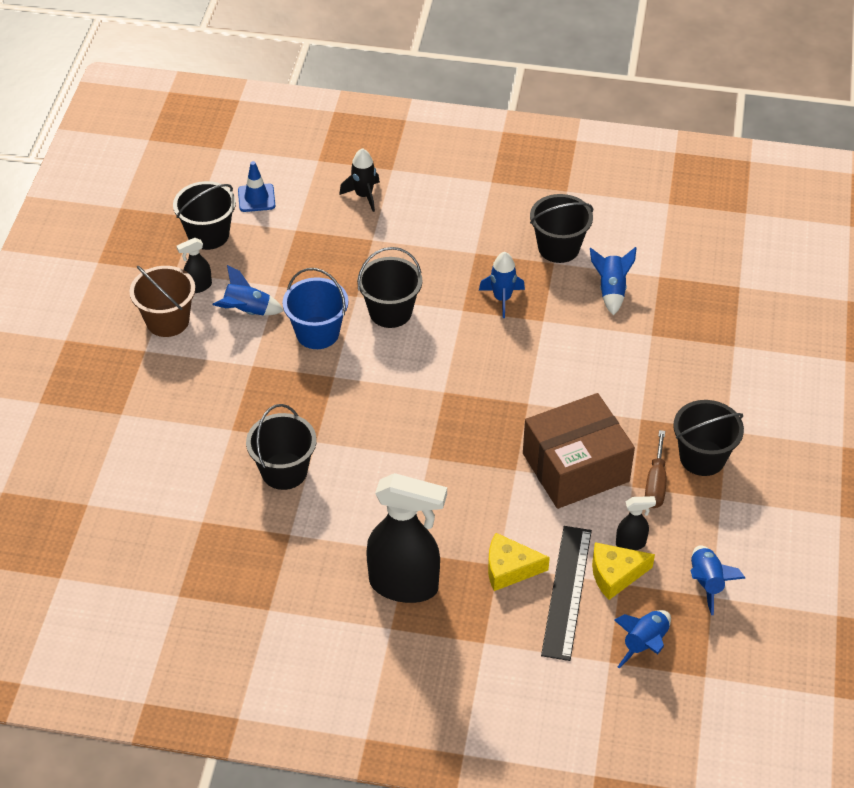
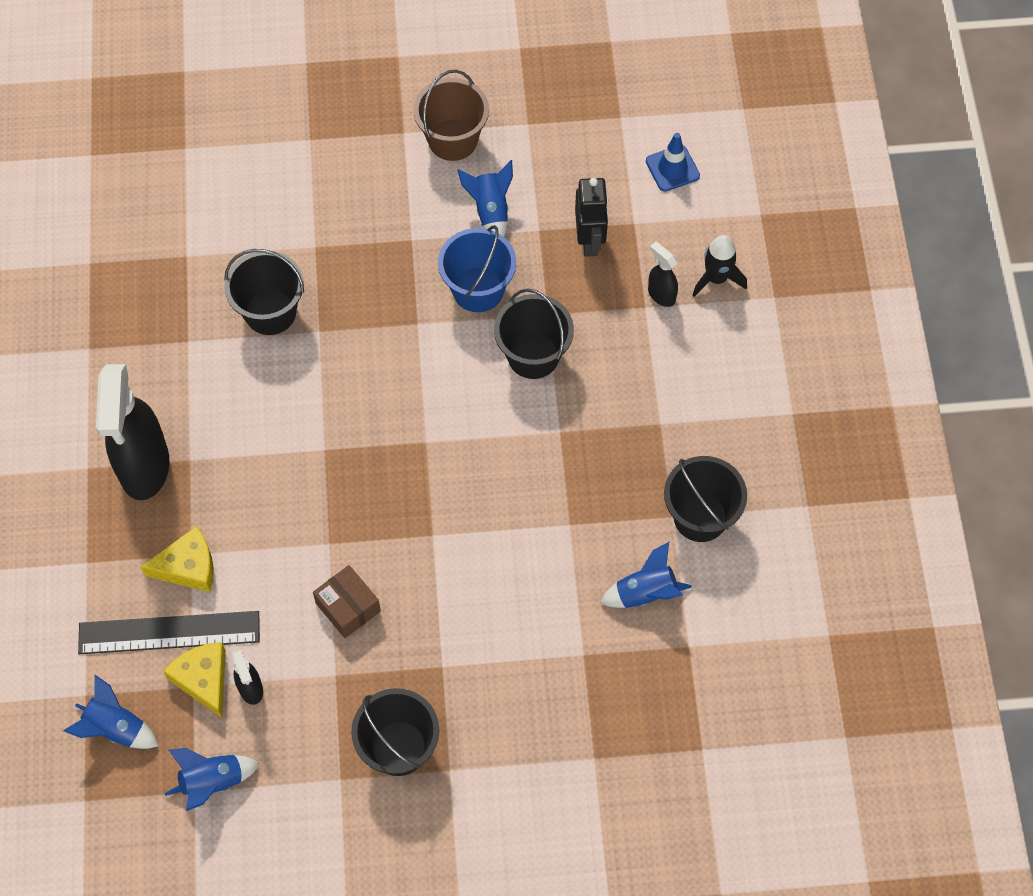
camera: 75 degrees right, 15 degrees up
black bucket [173,181,236,250] -> none
black spray bottle [176,238,212,293] -> black spray bottle moved to [648,242,678,307]
blue rocket [479,252,525,318] -> none
yellow cheese [488,533,550,591] -> yellow cheese turned 90 degrees clockwise [140,526,214,592]
brown box [523,393,635,509] -> brown box [313,565,381,638], size x0.49
brown screwdriver [645,430,666,508] -> none
none -> black robot [575,178,608,257]

